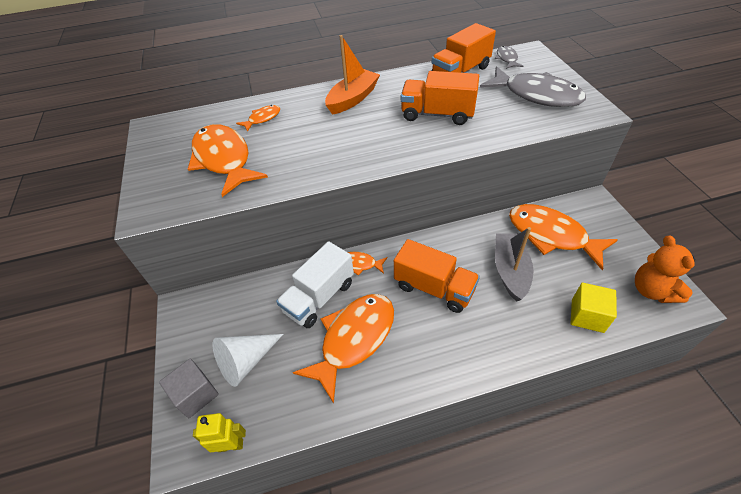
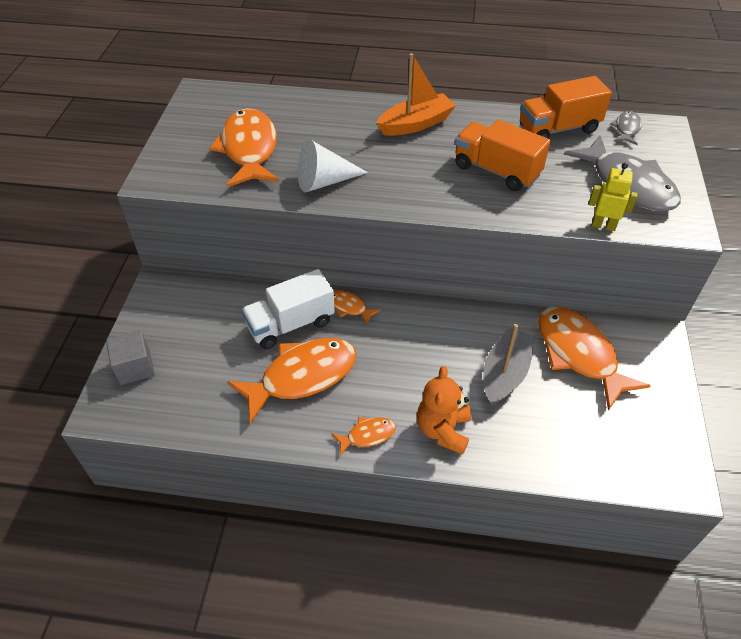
camera: 20 degrees right, 0 degrees up
yellow robot [193,413,246,452] -> yellow robot moved to [589,163,638,231]
white cone [213,334,283,387] -> white cone moved to [298,139,368,192]
orange fish [236,105,280,132] -> orange fish moved to [331,417,396,456]
orange truck [394,239,480,313] -> none
yellow cube [571,283,617,333] -> none
orange teddy bear [635,235,695,303] -> orange teddy bear moved to [417,366,471,455]

